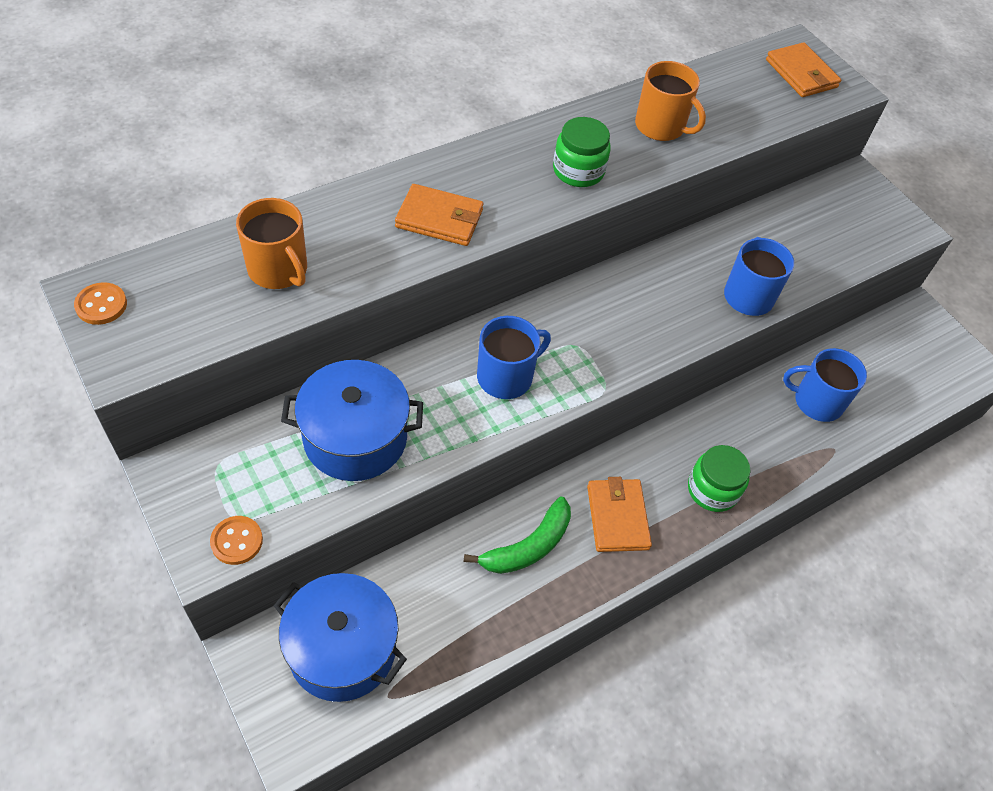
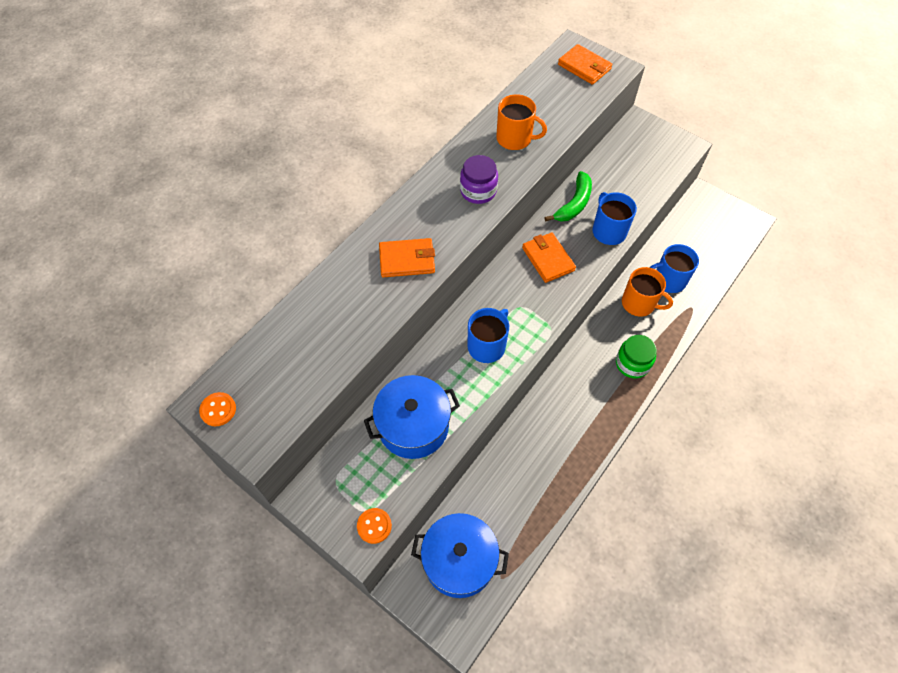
camera: 15 degrees left, 5 degrees up
orange mug [236,198,307,289] -> orange mug moved to [622,267,673,317]
green banana [464,497,571,574] -> green banana moved to [544,171,592,222]
green jar [553,117,611,187] -> purple jar [460,155,498,204]
orange wallet [587,477,652,552] -> orange wallet moved to [522,232,576,283]

